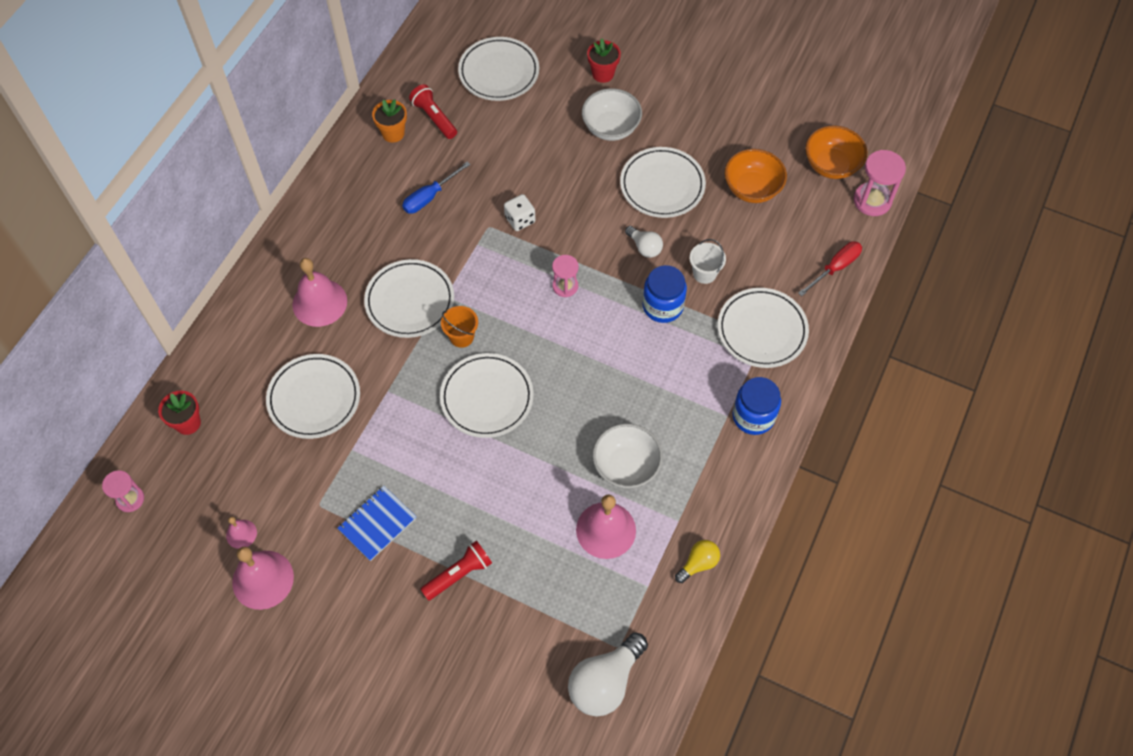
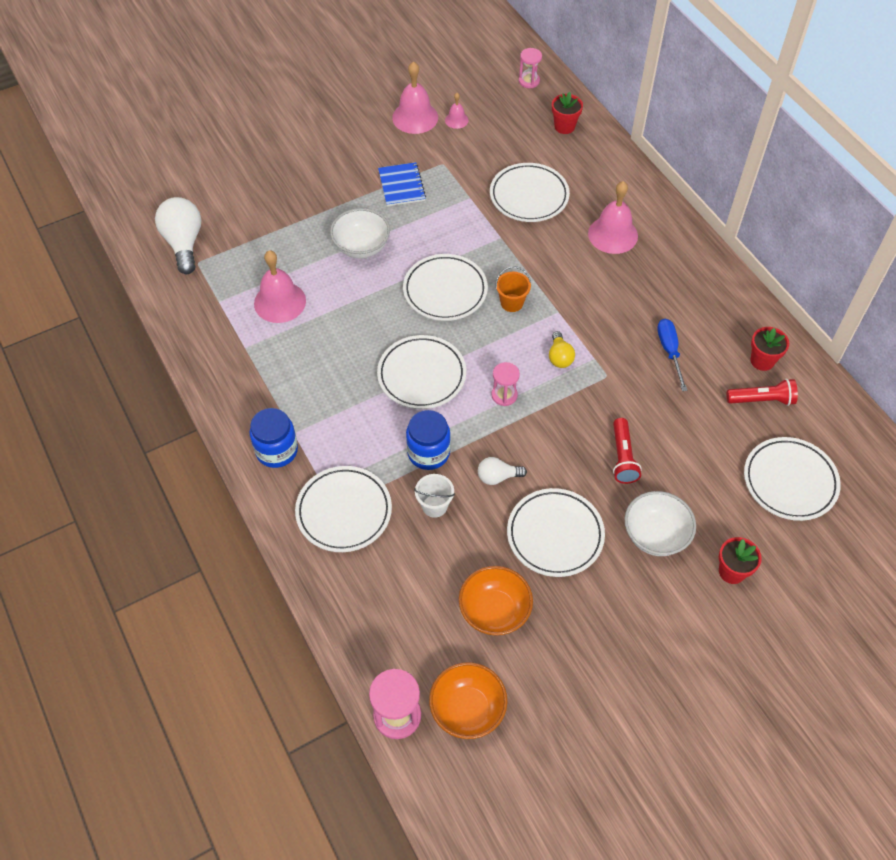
camera: 125 degrees right, 5 degrees down
white plate [364,259,454,338] -> white plate moved to [377,335,466,409]
orange flower pot [372,99,407,143] -> red flower pot [751,327,789,371]
red flashlight [421,541,492,601] -> red flashlight moved to [613,418,642,484]
white dice [504,194,535,231] -> none
white bowl [593,424,663,489] -> white bowl moved to [330,208,390,258]
yellow light bulb [675,540,720,583] -> yellow light bulb moved to [549,331,575,368]
red screwdriver [798,241,862,297] -> none

